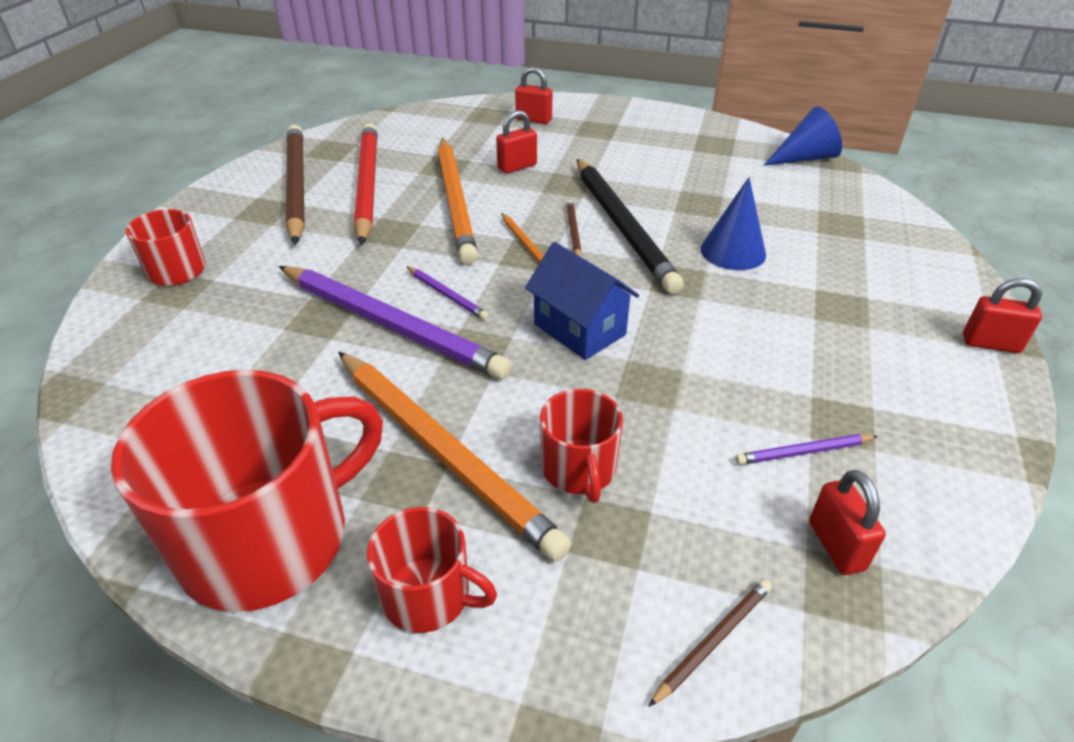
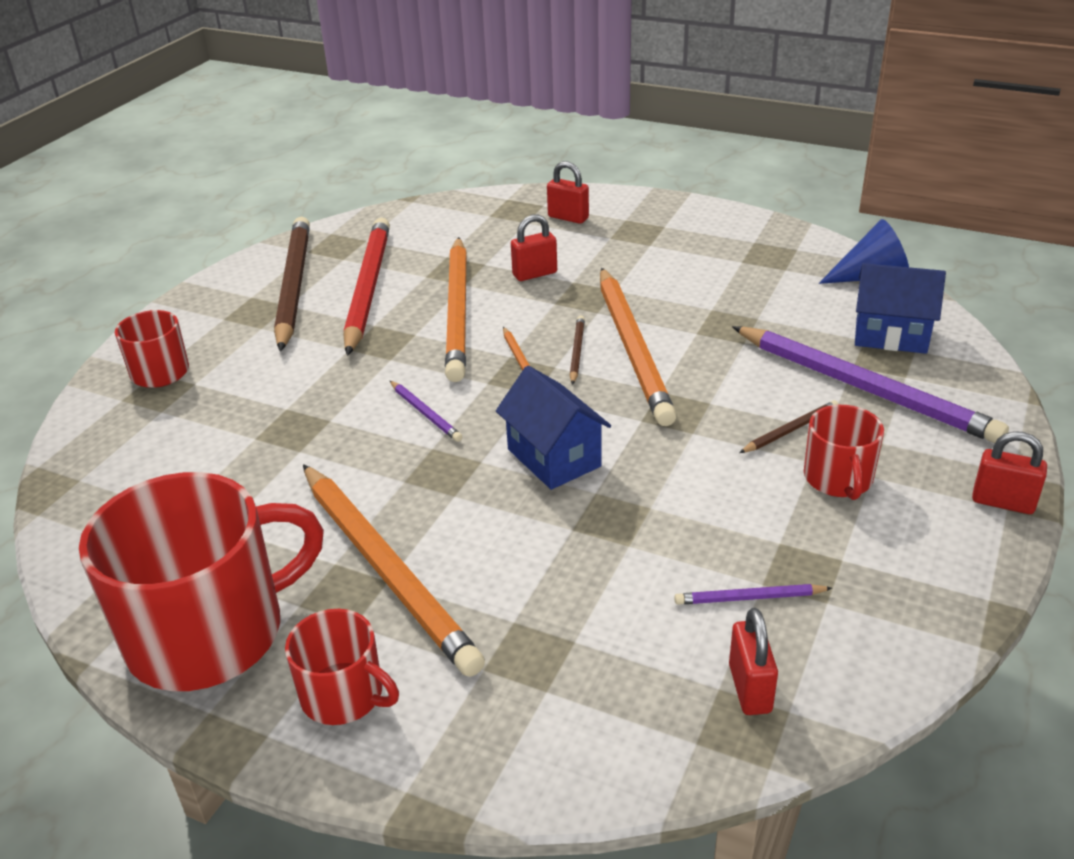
camera: 10 degrees right, 5 degrees down
purple pencil [279,266,512,379] -> purple pencil moved to [732,326,1009,443]
red mug [540,389,623,503] -> red mug moved to [804,405,884,500]
black pencil [577,159,684,294] -> orange pencil [600,268,677,426]
brown pencil [648,579,772,707] -> brown pencil moved to [739,400,839,453]
blue cone [701,177,766,270] -> none
none -> blue house [855,263,946,354]

